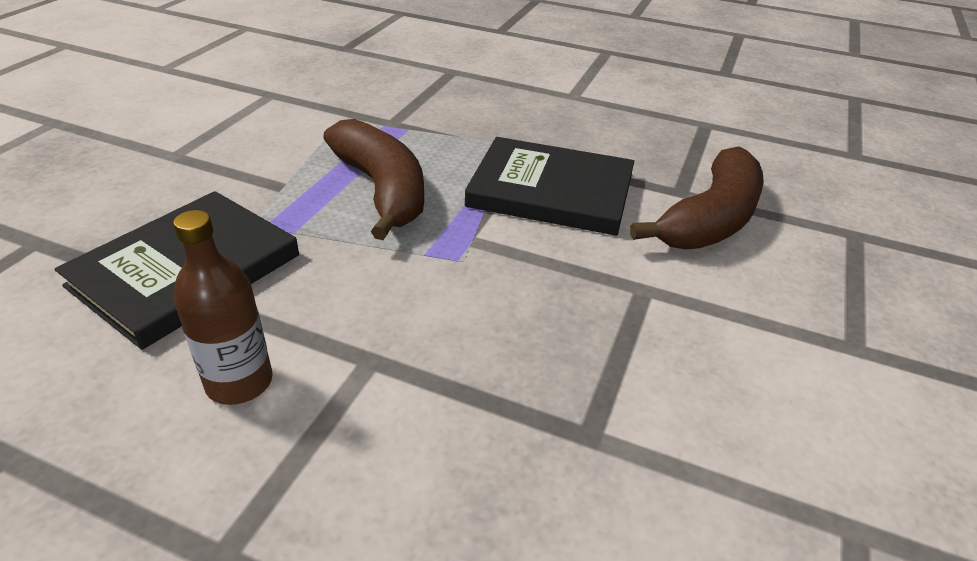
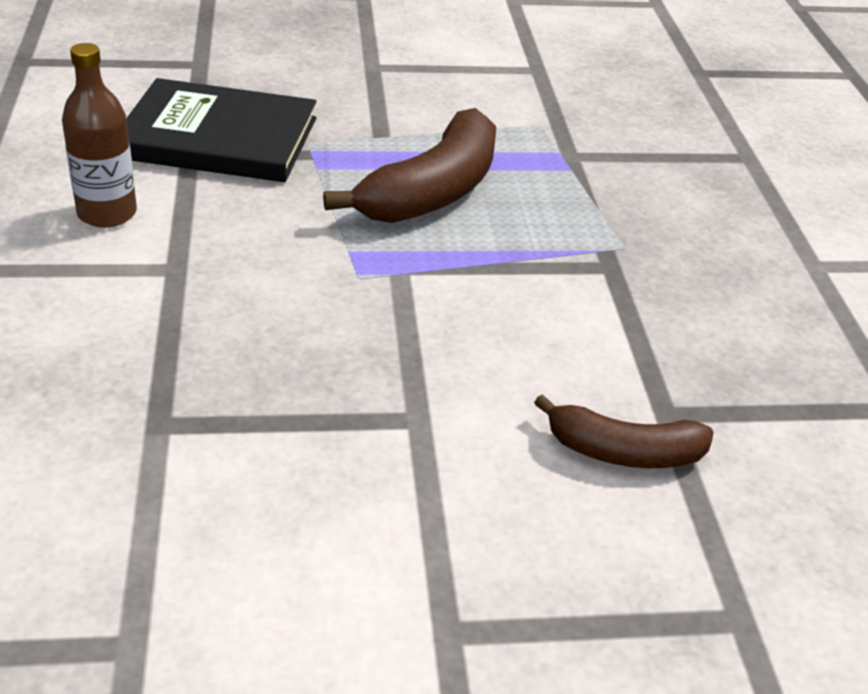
camera: 60 degrees right, 0 degrees up
black book [465,137,634,236] -> none
brown banana [630,146,764,249] -> brown banana [534,394,714,468], size x0.60

